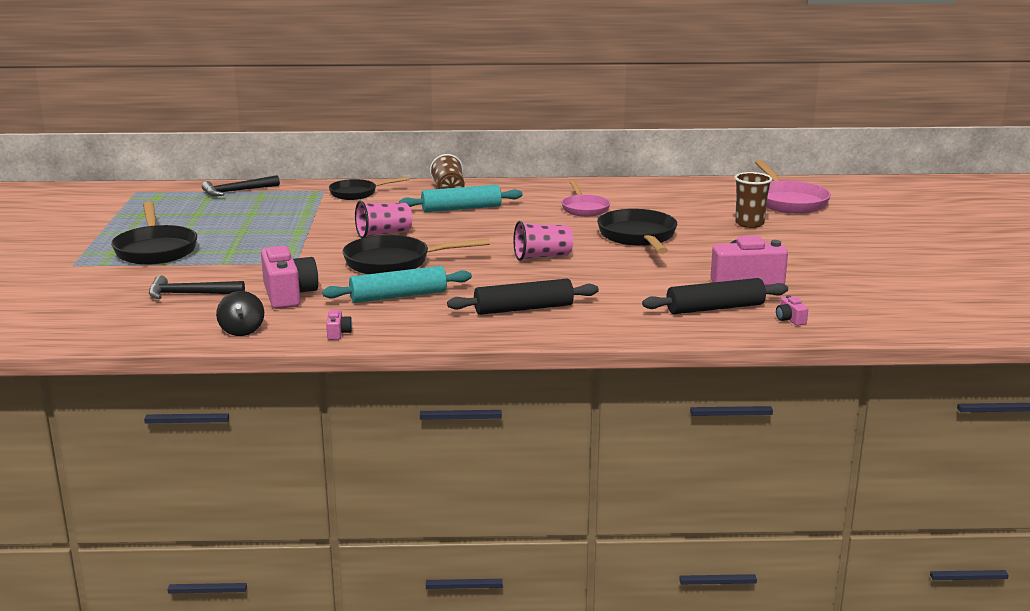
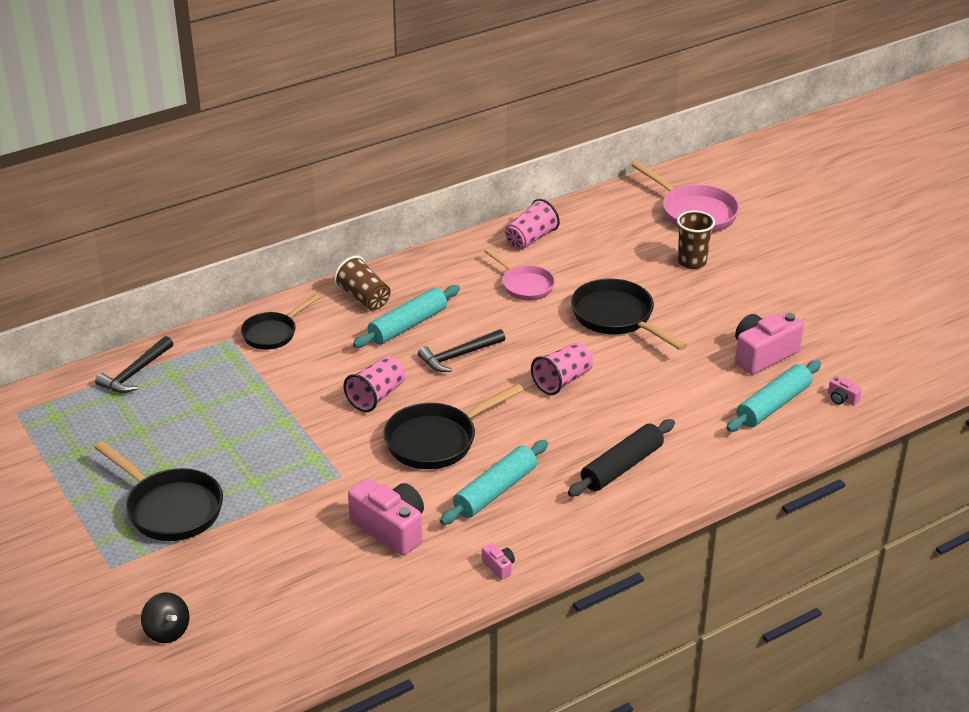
camera: 30 degrees left, 15 degrees up
black hammer [149,275,245,299] -> black hammer moved to [418,329,505,372]
black spinning top [216,291,264,336] -> black spinning top moved to [141,592,189,643]
black rolling pin [642,278,788,314] -> turquoise rolling pin [726,360,821,432]
none -> pink cup [505,199,560,250]

